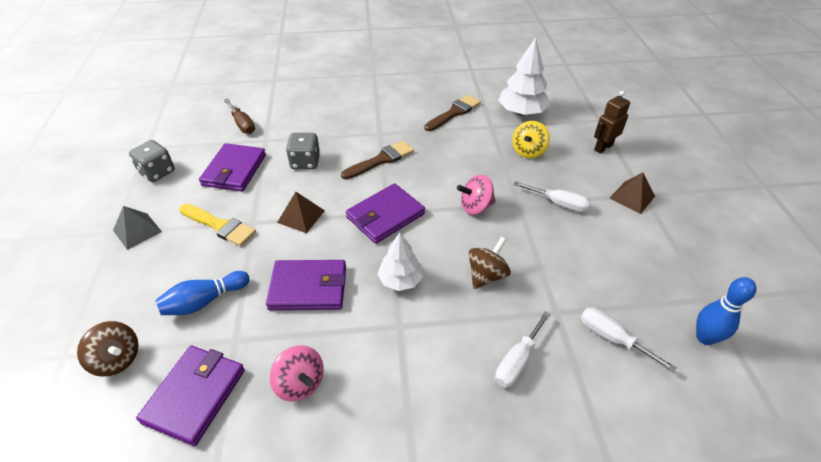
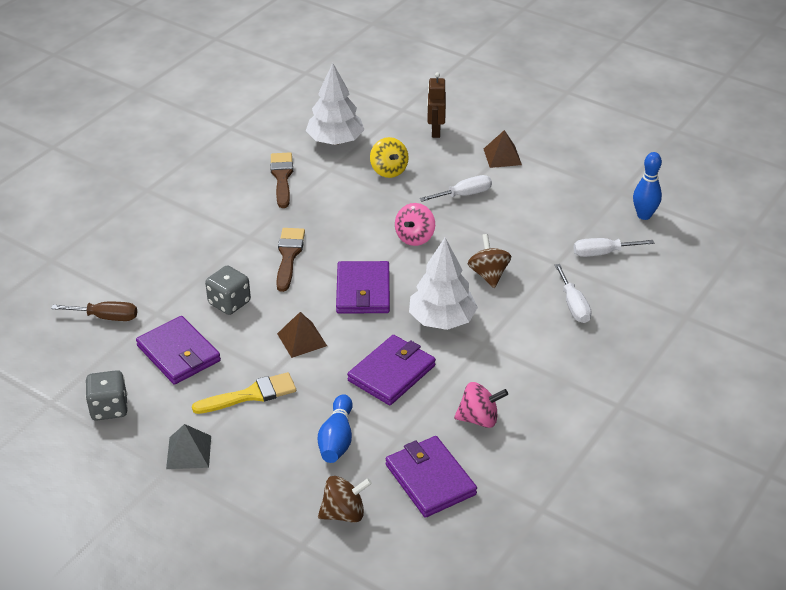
camera: 50 degrees left, 5 degrees down
white tree [377,232,423,291] -> white tree [409,238,478,330], size x1.54

